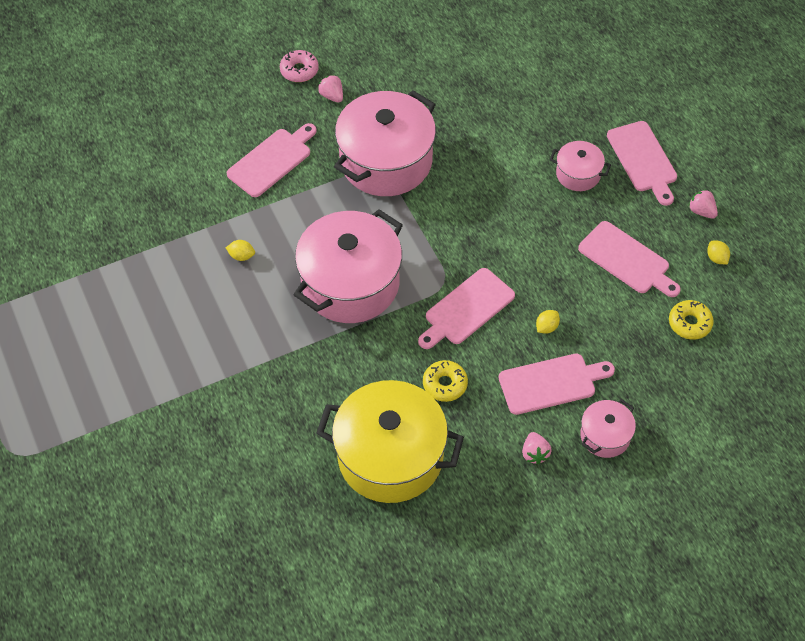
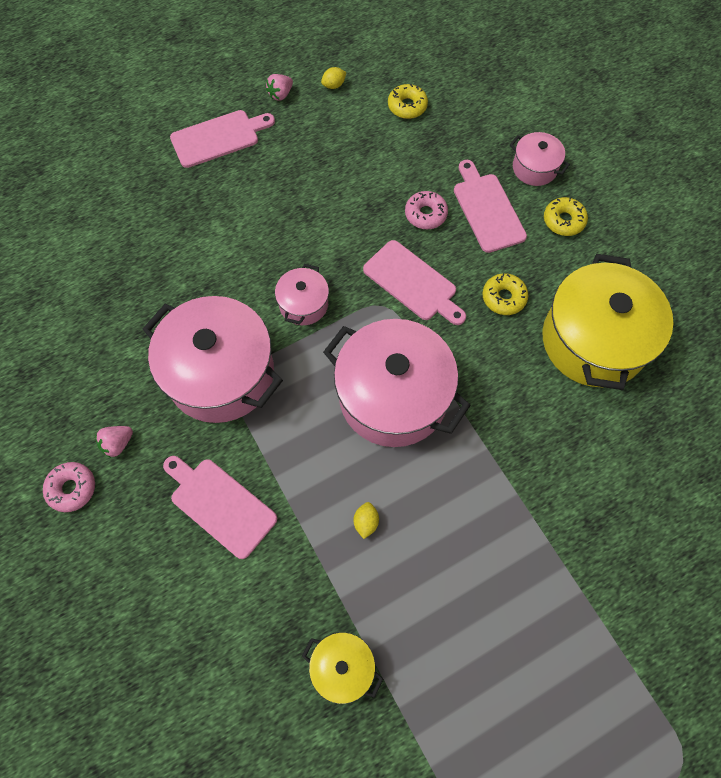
camera: 95 degrees left, 10 degrees up
pink strawberry [522,432,552,464] -> yellow donut [544,197,588,236]
yellow lemon [536,310,560,334] -> pink donut [405,191,448,229]
pink pot [550,141,611,191] -> pink pot moved to [275,264,329,325]
pink cutting board [578,221,681,297] -> none
none -> yellow pot [302,632,383,704]

